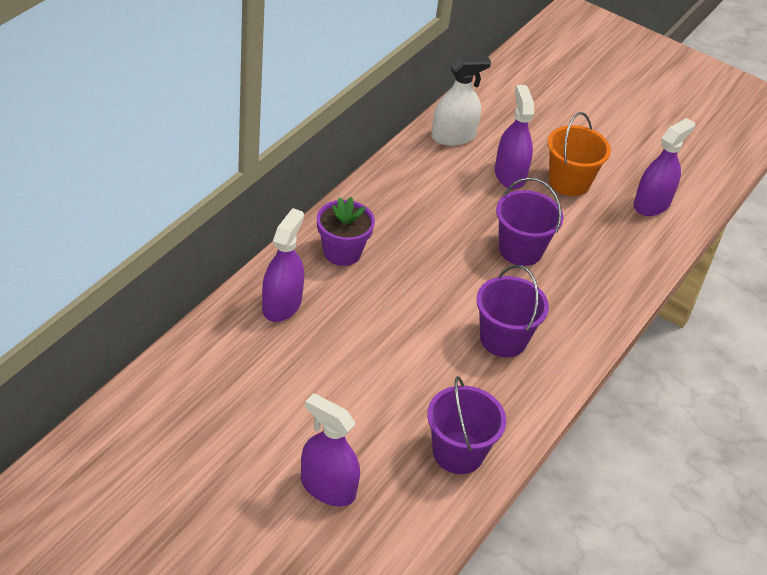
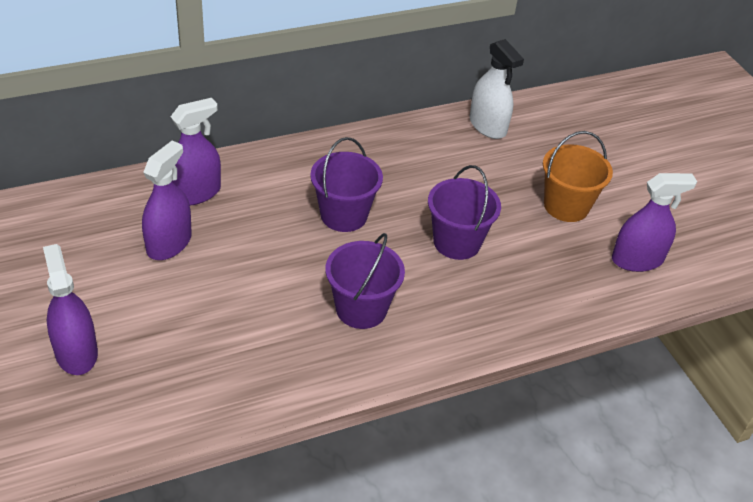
camera: 35 degrees right, 0 degrees up
purple flower pot [317,197,375,266] -> none
purple bucket [427,376,506,474] -> purple bucket moved to [310,137,383,232]
white spray bottle [431,56,491,146] -> white spray bottle turned 45 degrees clockwise [470,39,524,139]
purple spray bottle [495,85,534,189] -> purple spray bottle moved to [142,141,192,260]

